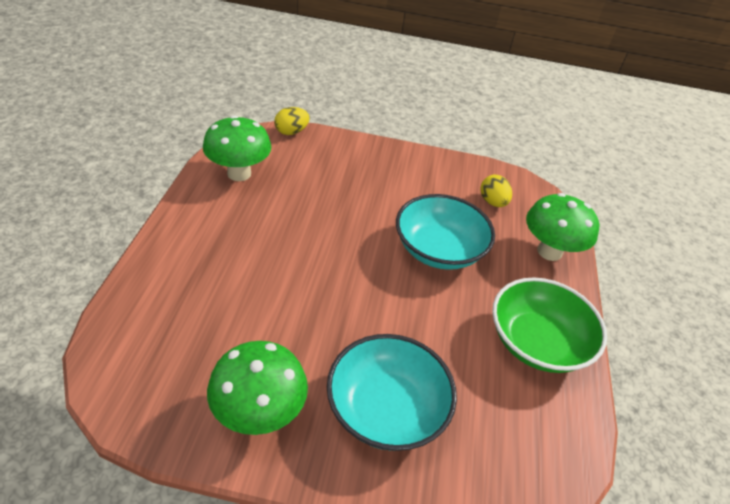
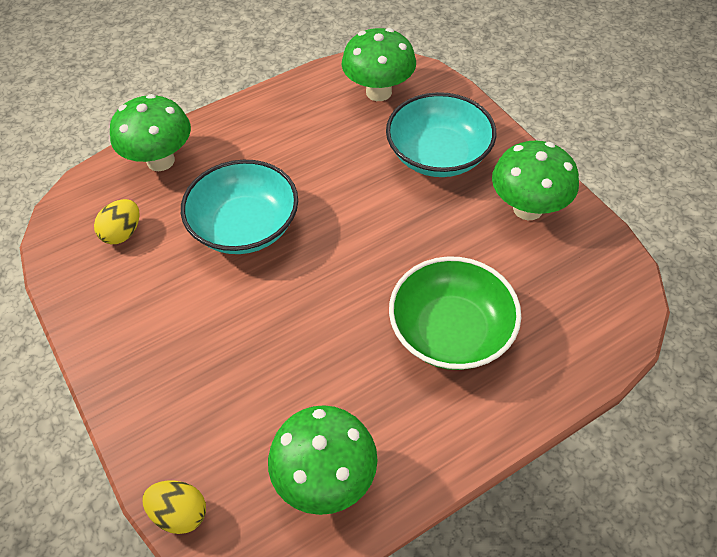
camera: 125 degrees left, 10 degrees up
green bowl [492,277,607,373] -> green bowl moved to [389,256,521,370]
none -> green mushroom [341,28,416,101]

